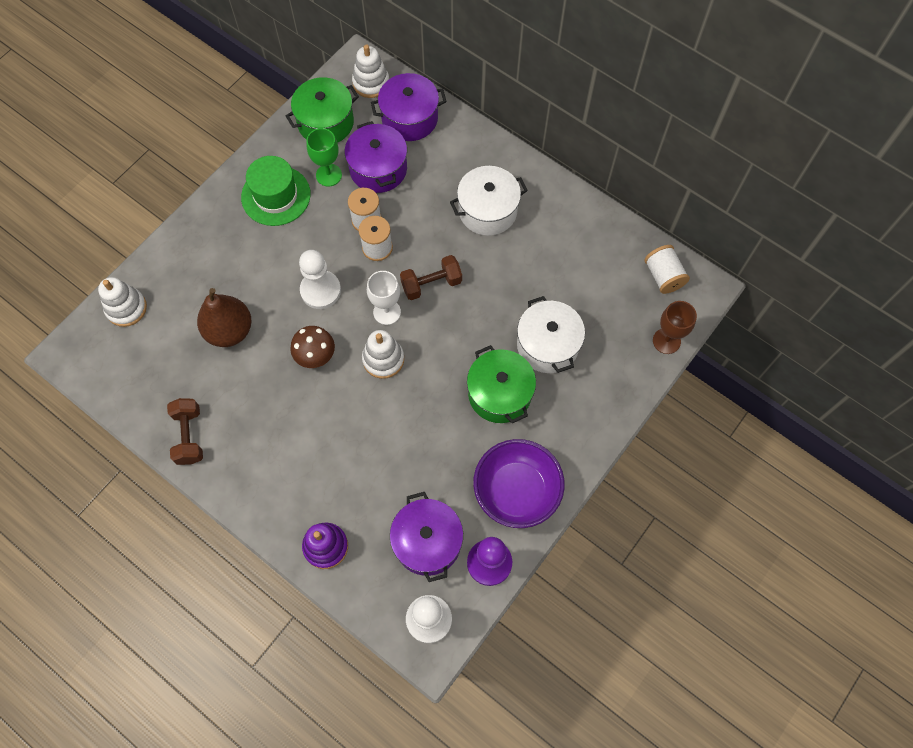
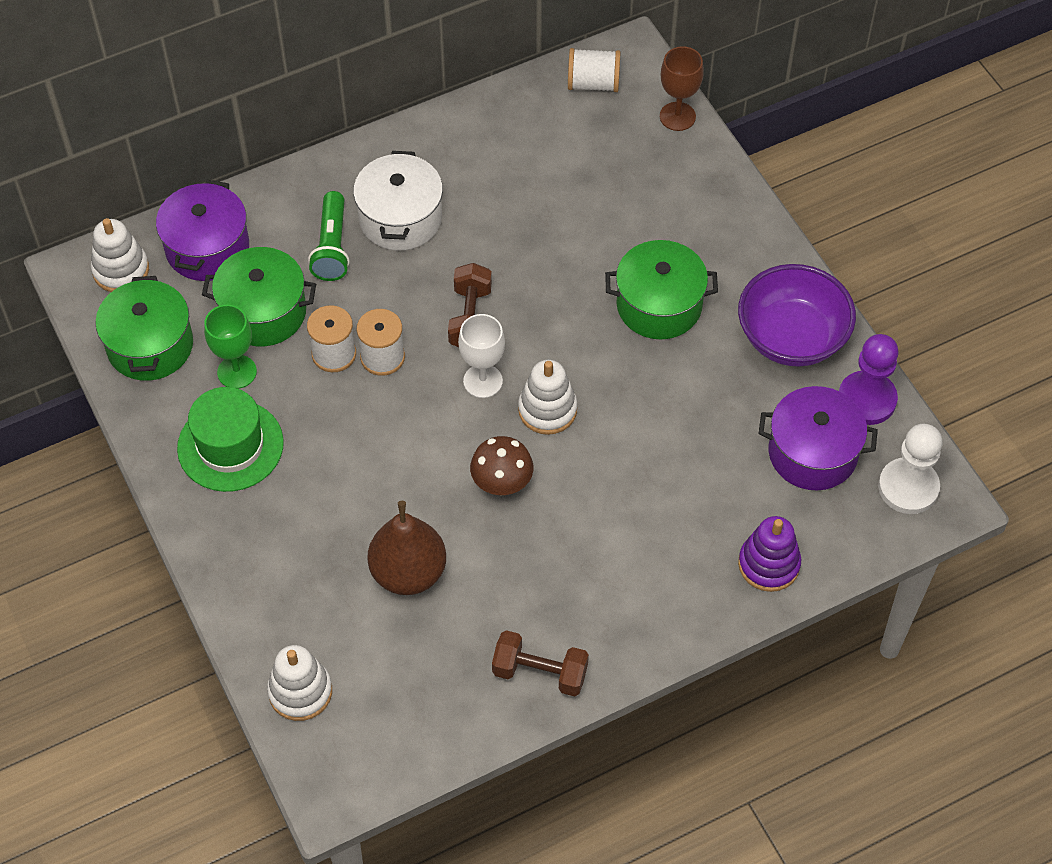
camera: 65 degrees left, 10 degrees down
white pawn [299,250,341,309] -> none
purple pot [345,121,407,193] -> green pot [202,247,316,346]
white pot [517,296,585,373] -> none
none -> green flashlight [308,191,350,281]

